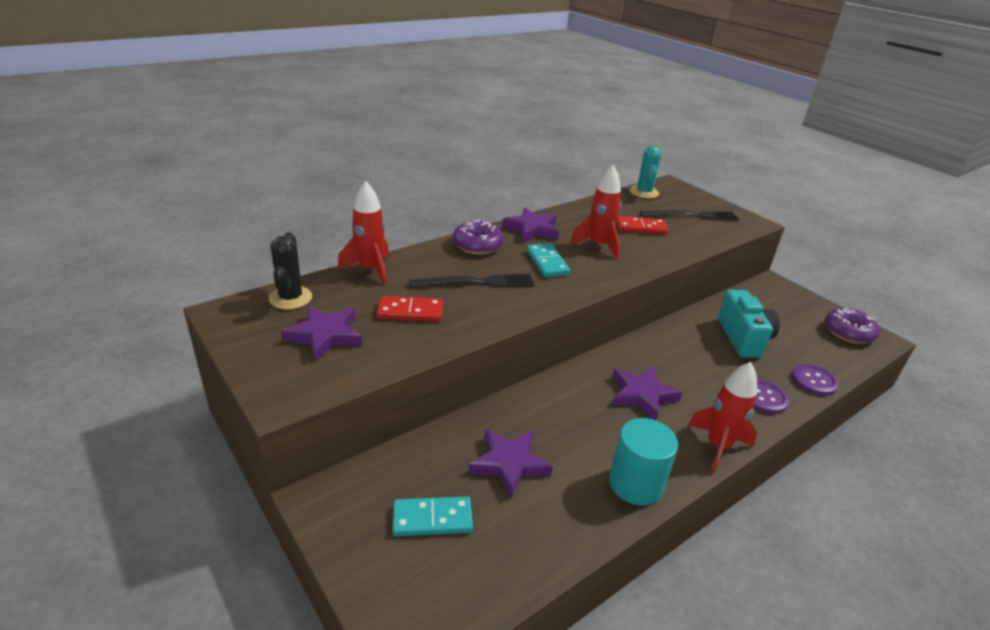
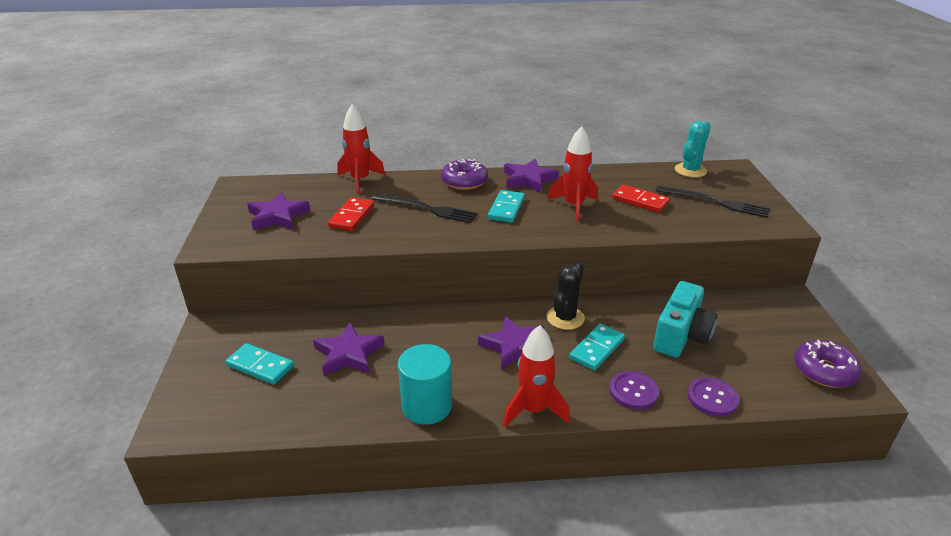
camera: 35 degrees right, 0 degrees up
black cactus [269,232,312,310] -> black cactus moved to [547,261,585,330]
red domino [377,296,443,322] -> red domino turned 75 degrees clockwise [328,197,374,231]
none -> turquoise domino [569,324,625,371]

